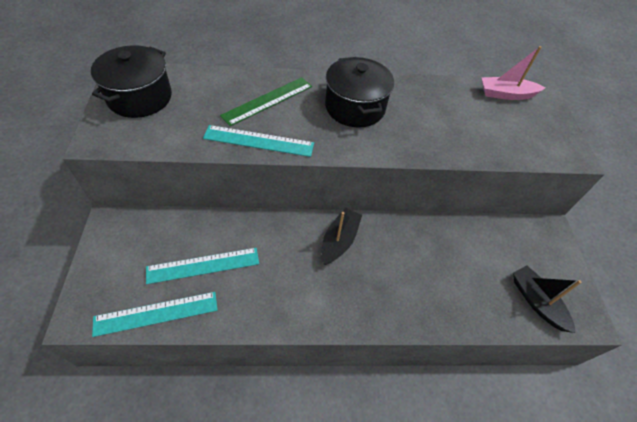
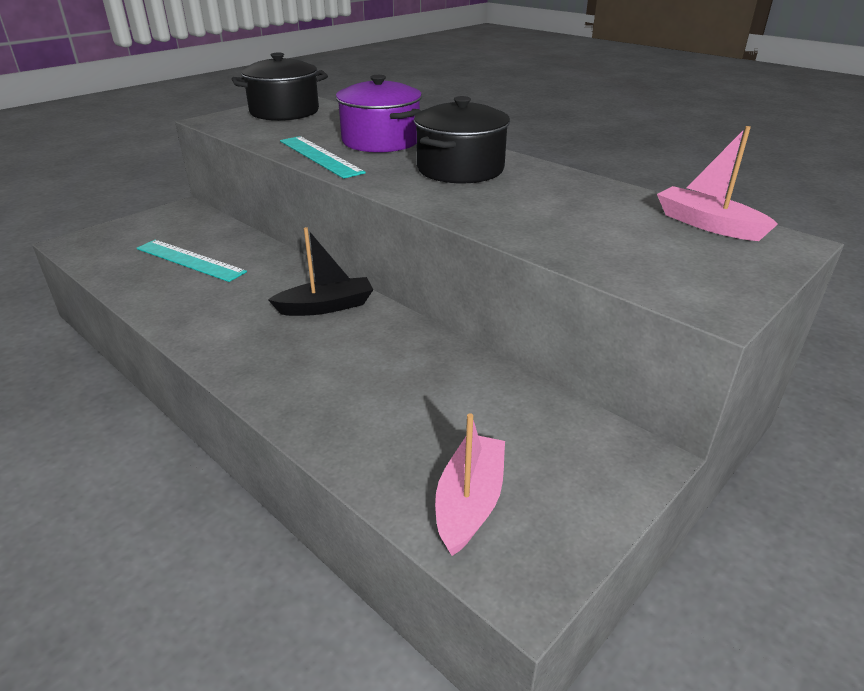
camera: 50 degrees right, 20 degrees down
turquoise ruler [92,292,218,337] -> none
green ruler [220,77,312,126] -> purple pot [336,75,422,153]
black boat [513,265,582,333] -> pink boat [435,413,505,556]

